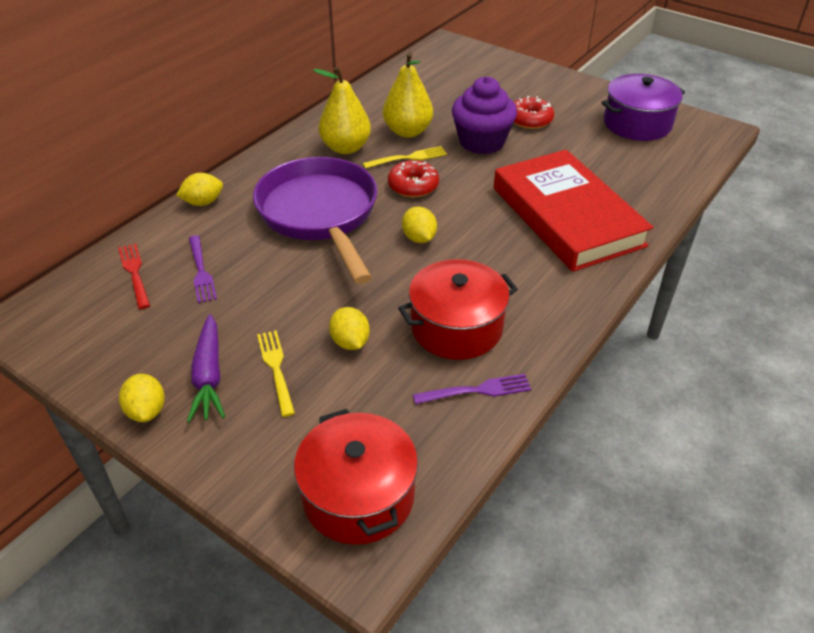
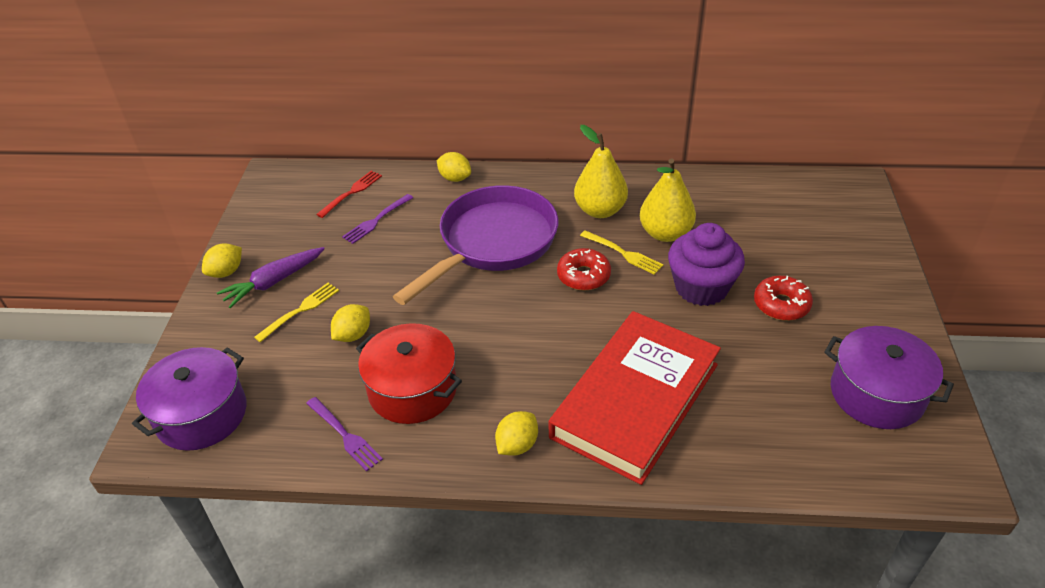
camera: 60 degrees right, 0 degrees up
red pot [294,409,418,545] -> purple pot [132,347,247,451]
yellow lemon [402,206,437,243] -> yellow lemon moved to [495,411,538,456]

